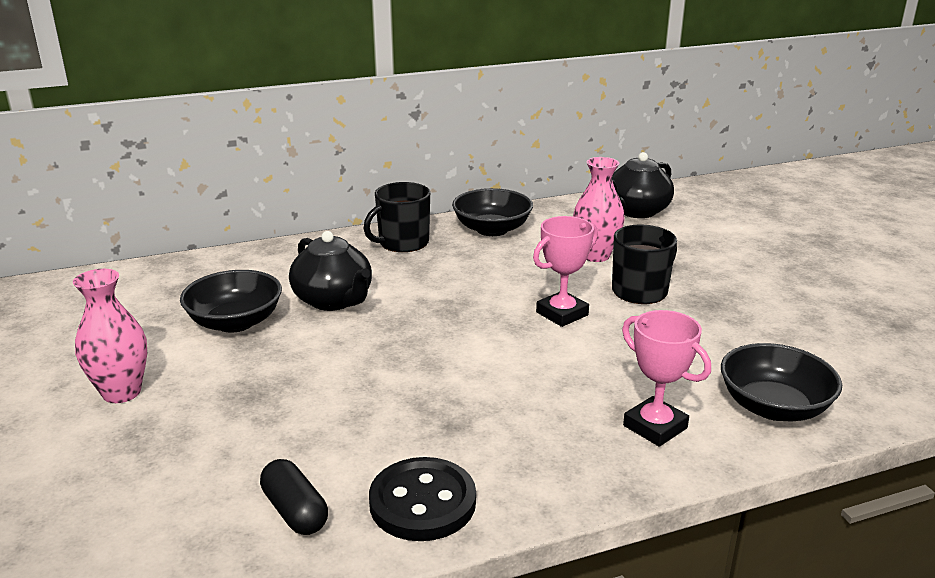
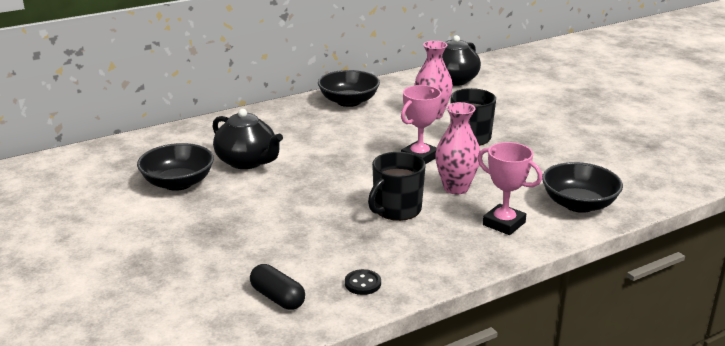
camera: 10 degrees left, 0 degrees up
pink vase [73,269,147,403] -> pink vase moved to [435,102,480,194]
black mug [363,182,430,252] -> black mug moved to [368,152,426,221]
black button [369,457,476,541] -> black button [345,269,381,295], size x0.50

